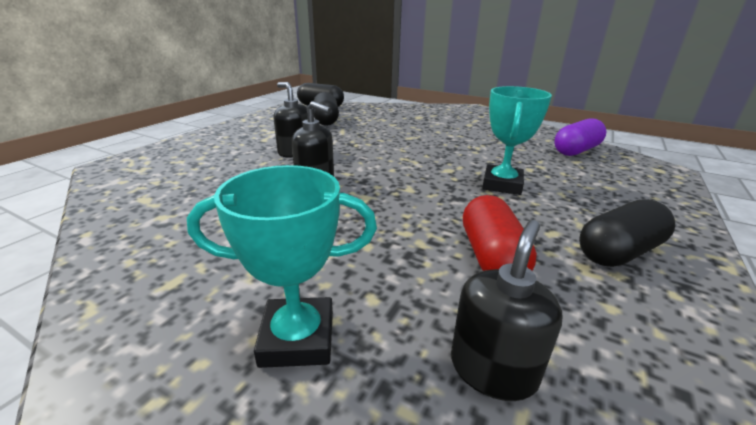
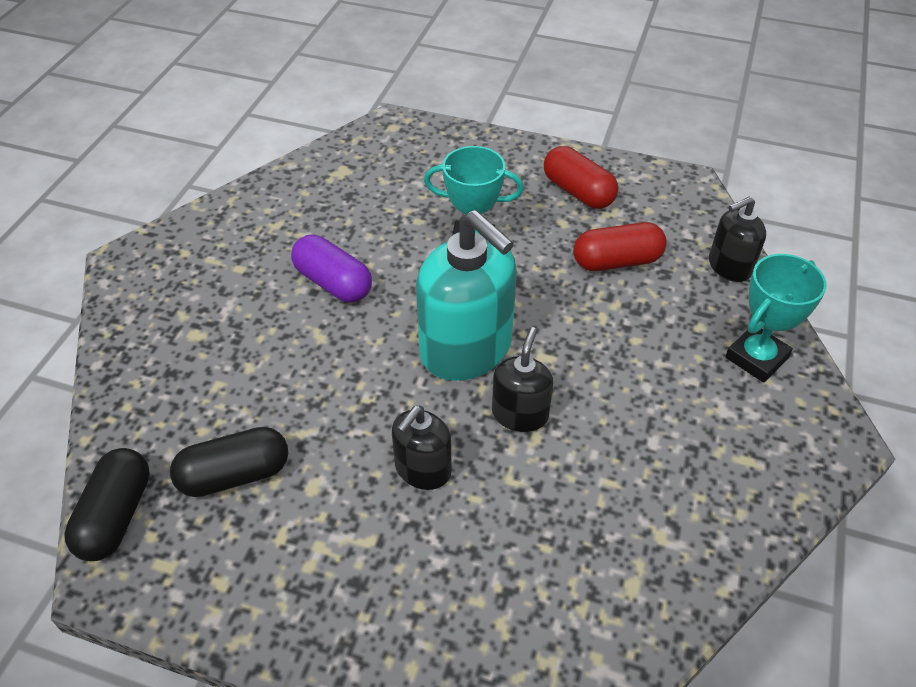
camera: 100 degrees left, 20 degrees up
turquoise trophy [187,165,377,368] -> turquoise trophy turned 60 degrees clockwise [725,254,827,382]
black soap dispenser [451,220,562,401] -> black soap dispenser turned 45 degrees counterclockwise [709,196,766,282]
purple capsule [554,119,607,156] -> purple capsule moved to [291,235,372,302]
black capsule [579,199,676,267] -> red capsule [544,146,618,209]
none -> turquoise soap dispenser [416,210,517,381]

